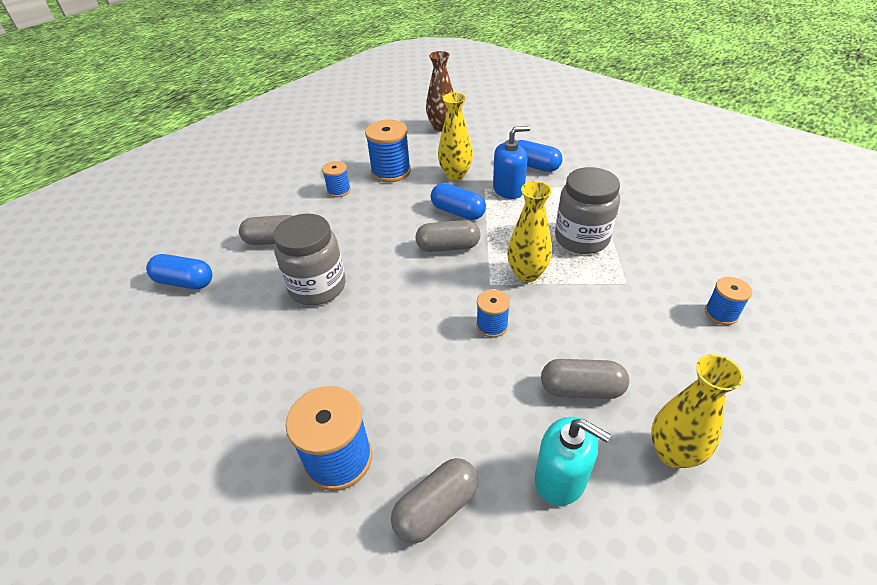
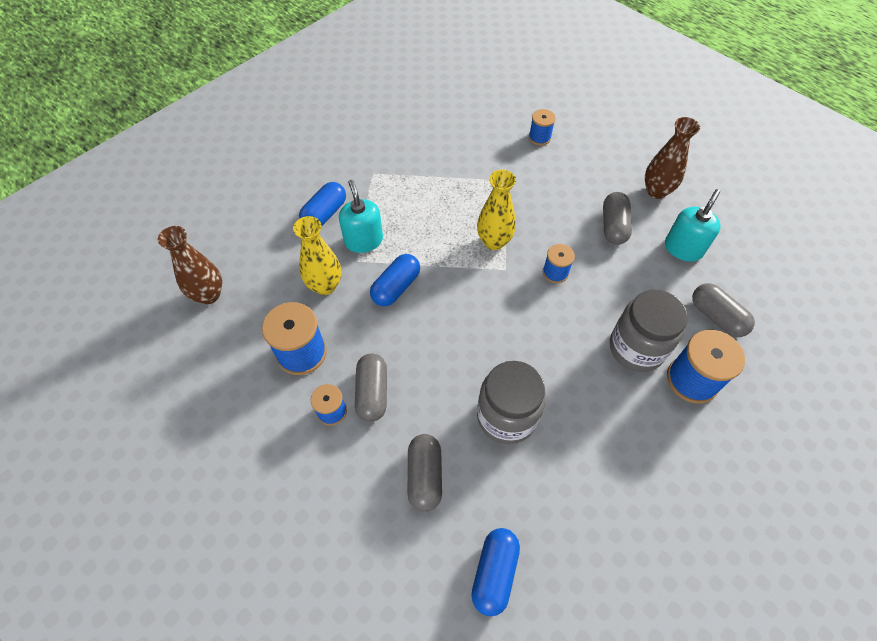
camera: 90 degrees left, 15 degrees up
grey capsule [415,220,480,252] -> grey capsule moved to [355,354,387,422]
blue soap dispenser [493,126,530,199] -> turquoise soap dispenser [339,180,383,253]
grey jar [555,167,620,254] -> grey jar moved to [610,290,688,372]
yellow vase [651,354,744,468] -> brown vase [645,117,700,199]

